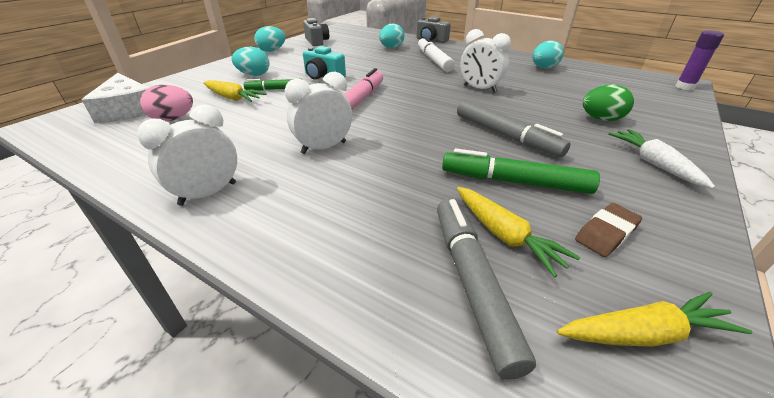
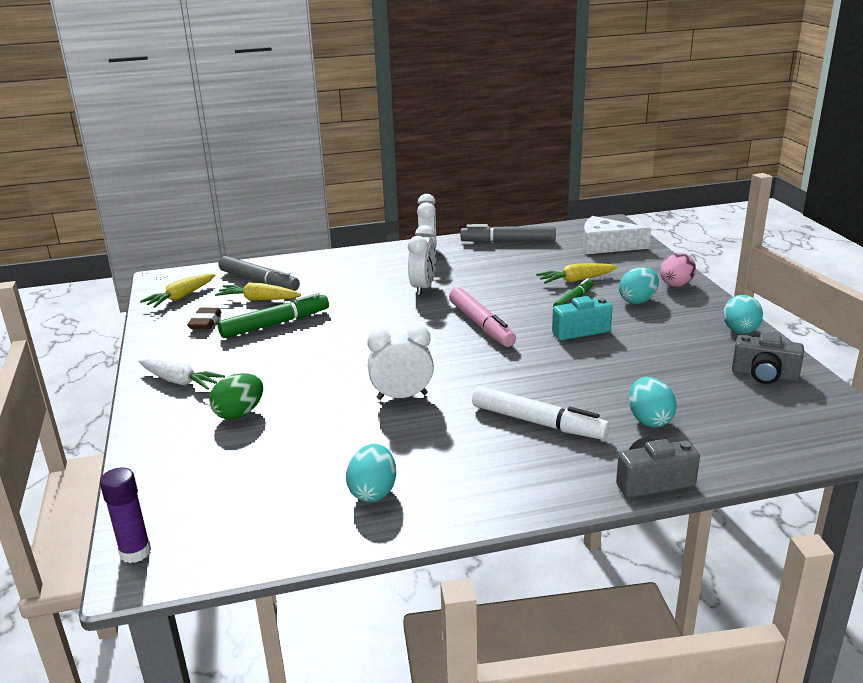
camera: 135 degrees right, 10 degrees down
pink egg [140,85,193,121] -> pink egg moved to [660,253,696,287]
grey marker [457,100,571,158] -> grey marker moved to [461,224,556,243]

